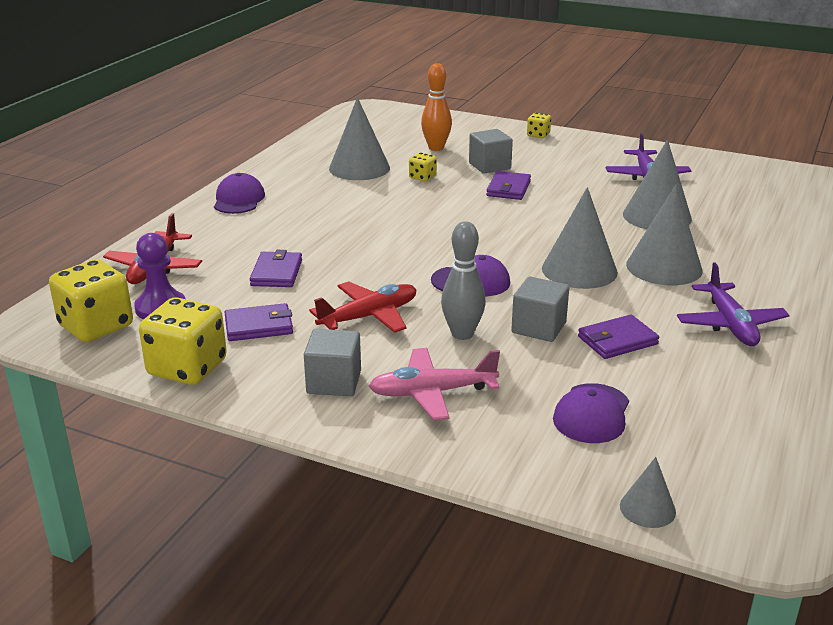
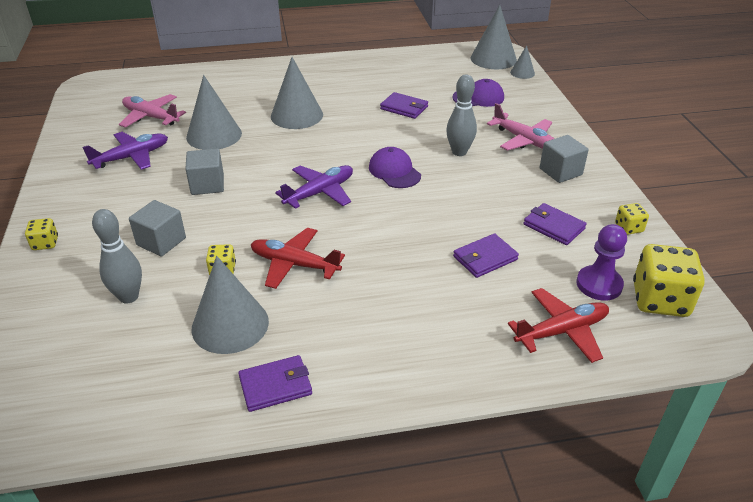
camera: 125 degrees left, 10 degrees up
yellow dice [139,298,227,385] -> yellow dice [615,203,649,235], size x0.49
purple cap [214,173,265,214] -> none
red plane [309,281,416,333] -> red plane moved to [251,228,345,289]
orange bowling pin [421,63,452,151] -> grey bowling pin [92,209,142,303]
purple wallet [486,171,531,200] -> purple wallet moved to [238,355,312,412]
grey cube [511,276,569,342] -> grey cube moved to [185,149,224,195]
grey cone [542,187,618,289] -> grey cone moved to [471,5,517,69]
purple plane [677,263,789,346] -> purple plane moved to [275,165,353,209]
none -> pink plane [119,94,186,128]

